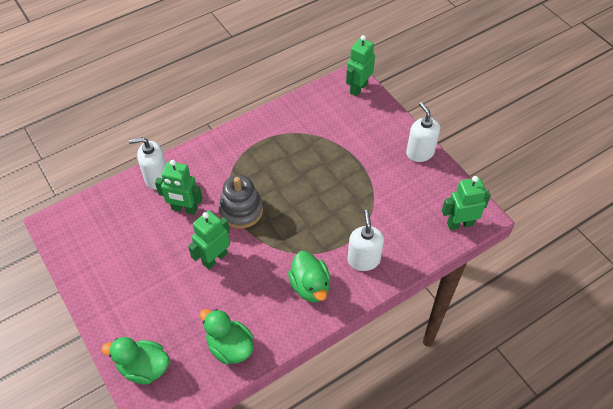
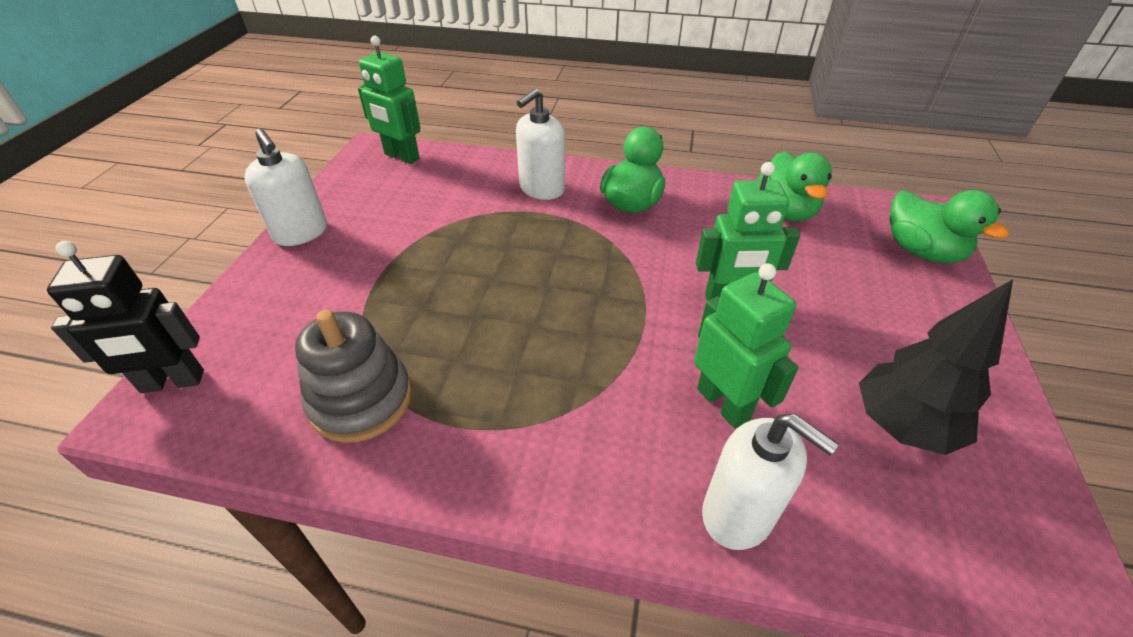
camera: 135 degrees left, 10 degrees down
grey stacking toy [219,175,263,229] -> grey stacking toy moved to [295,310,412,443]
green robot [346,35,375,97] -> black robot [47,241,204,393]
white soap dispenser [406,102,440,162] -> white soap dispenser turned 60 degrees counterclockwise [244,129,327,246]
none -> black tree [859,279,1013,455]

